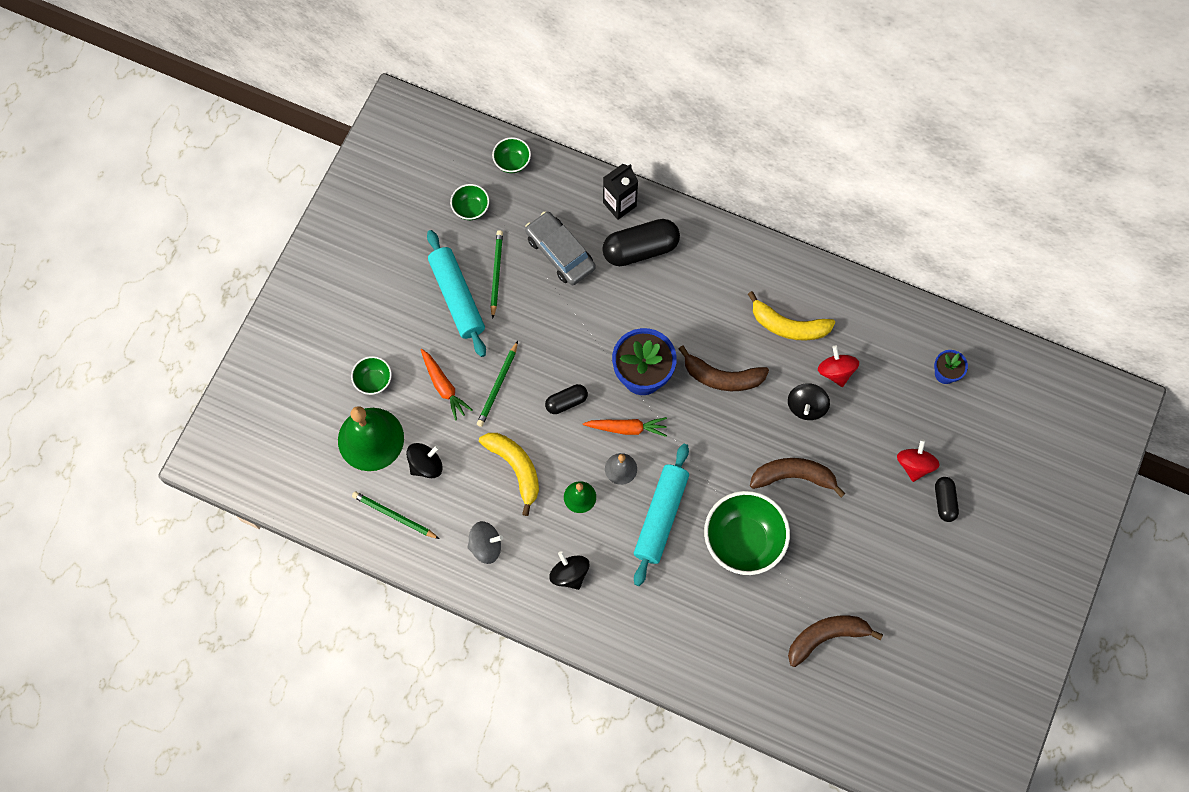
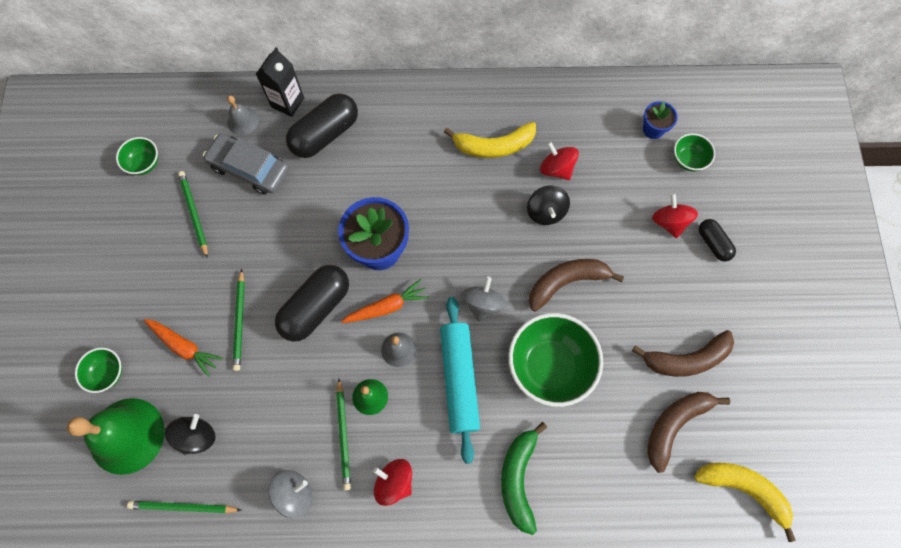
camera: 25 degrees left, 0 degrees up
turquoise rolling pin [427,230,486,357] -> none
yellow banana [479,433,539,516] -> yellow banana moved to [694,463,796,542]
green bowl [492,137,531,173] -> green bowl moved to [674,133,715,172]
black capsule [545,384,588,414] -> black capsule [275,265,349,342], size x1.82
black spinning top [549,551,589,590] -> red spinning top [373,459,412,506]
brown banana [678,345,769,391] -> brown banana moved to [632,330,734,377]
none -> grey bell [227,96,259,135]
none -> green pencil [336,379,351,491]
none -> grey spinning top [462,277,506,321]
none -> green banana [501,422,547,535]

